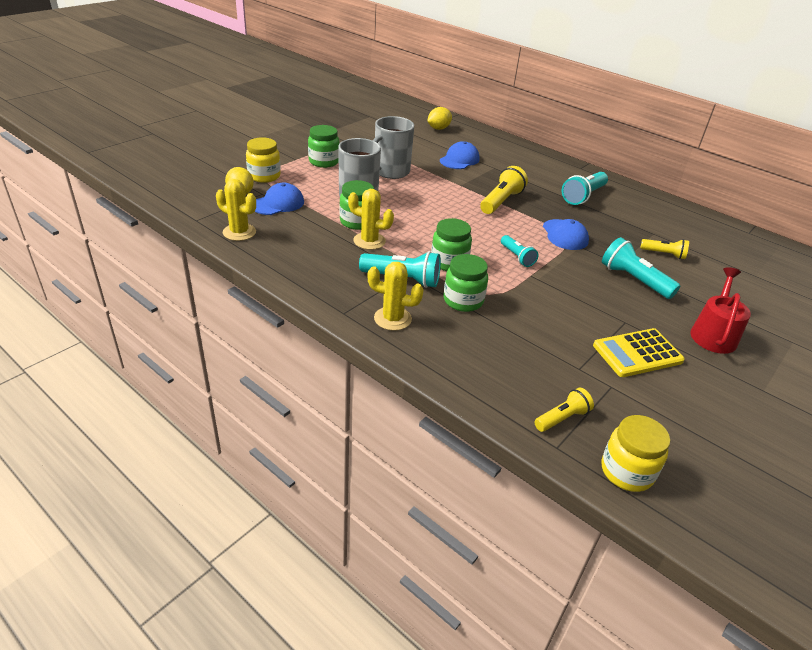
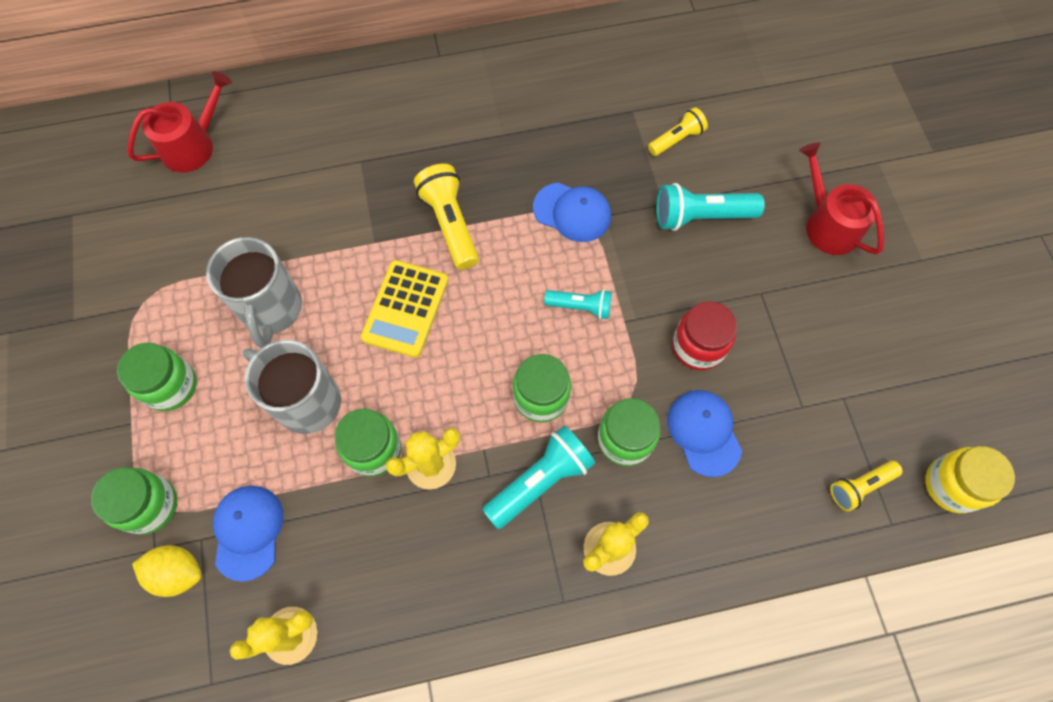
camera: 50 degrees left, 30 degrees up
yellow jar [246,137,281,183] -> green jar [91,467,177,535]
yellow lemon [427,107,452,130] -> red watering can [127,71,232,173]
blue cap [440,141,480,169] -> blue cap moved to [667,390,742,477]
yellow flashlight [534,388,594,432] -> yellow flashlight turned 120 degrees counterclockwise [830,461,903,512]
turquoise flashlight [562,172,608,205] -> none
yellow calculator [593,328,685,377] -> yellow calculator moved to [361,260,448,358]
none -> red jar [672,301,737,370]

